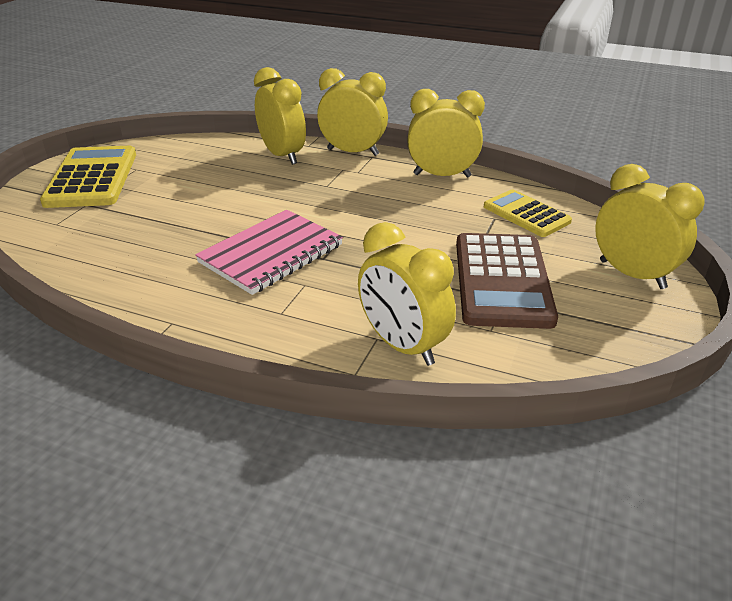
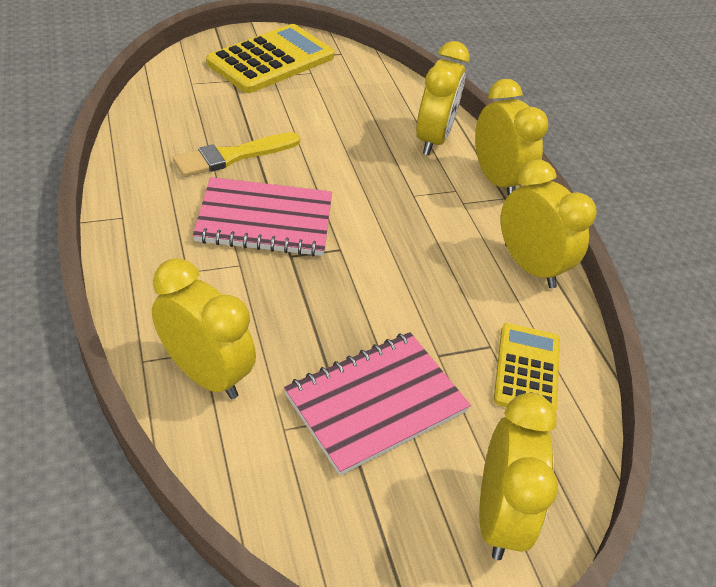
camera: 45 degrees right, 10 degrees up
yellow clock [358,222,456,366] -> yellow clock turned 120 degrees clockwise [152,258,256,399]
brown calculator [456,233,558,329] -> pink notebook [284,332,471,476]
none -> yellow brush [173,132,300,177]

